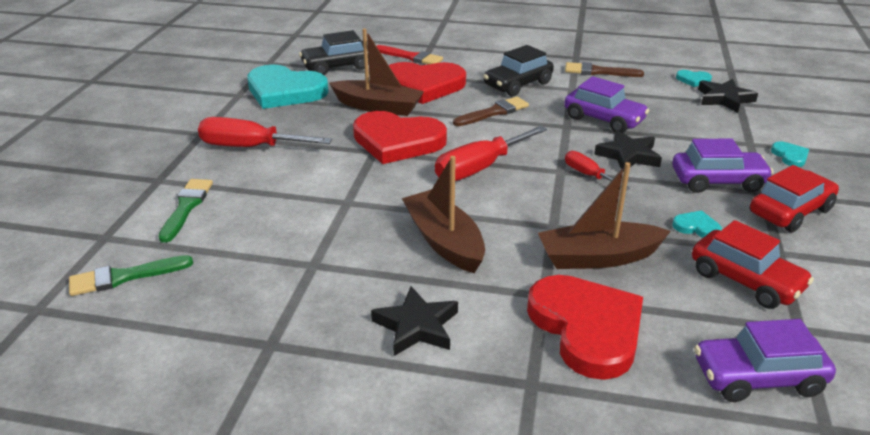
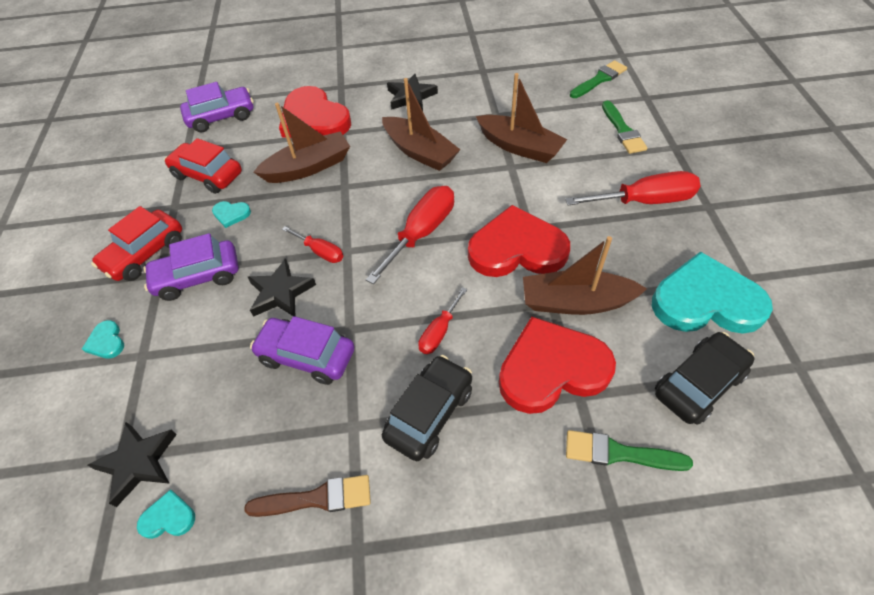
camera: 165 degrees right, 20 degrees up
red brush [377,45,443,64] -> green brush [566,430,693,471]
brown brush [453,96,529,126] -> red screwdriver [418,287,467,354]
none -> brown boat [476,73,567,163]

